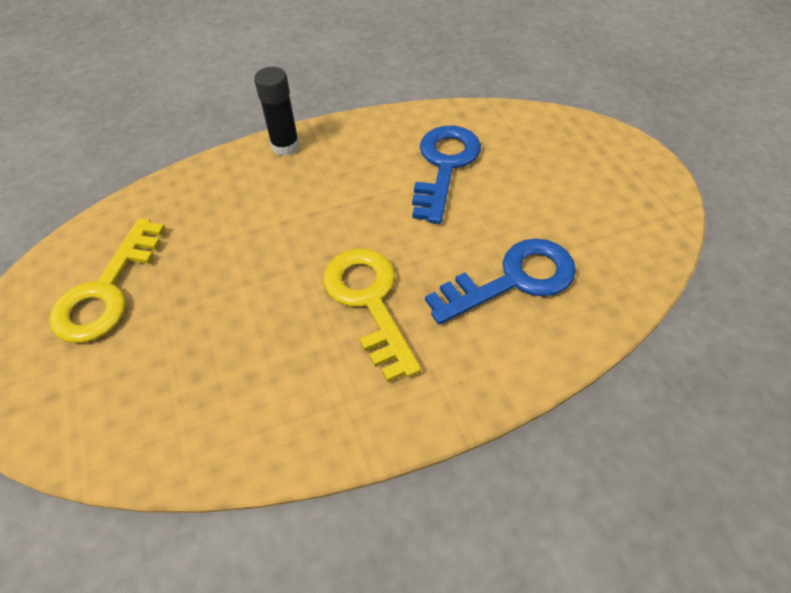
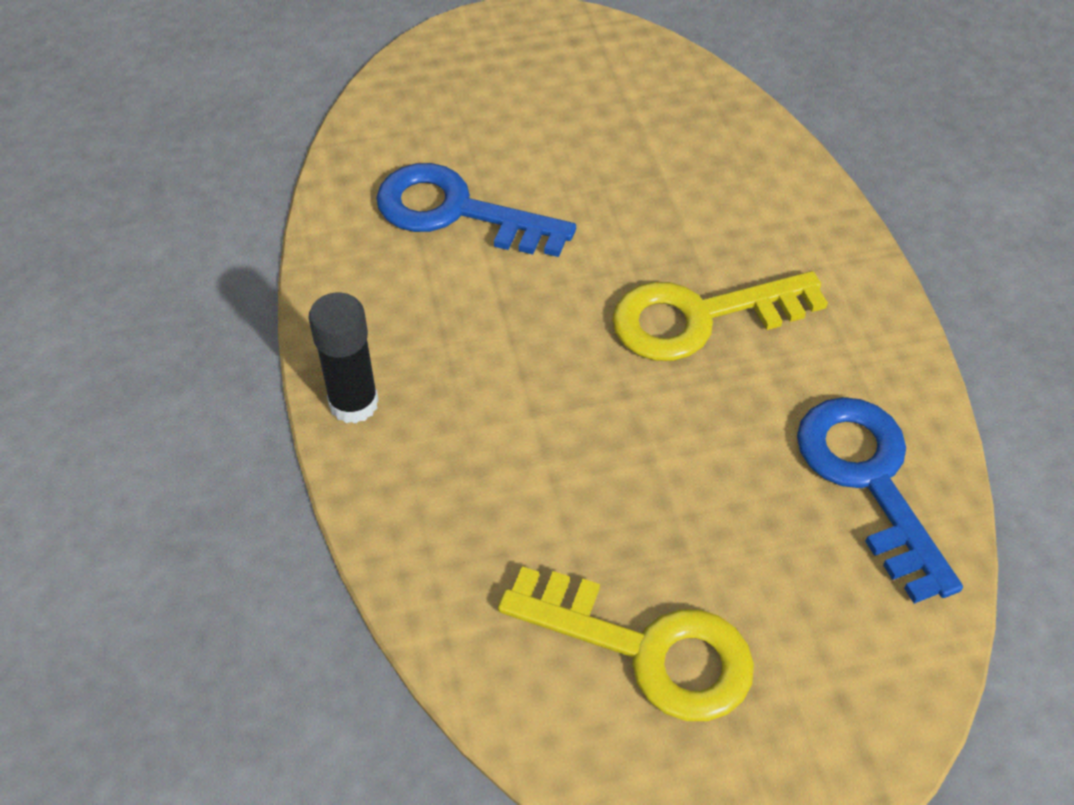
camera: 85 degrees left, 0 degrees up
blue key [425,238,576,325] -> blue key moved to [797,397,963,604]

